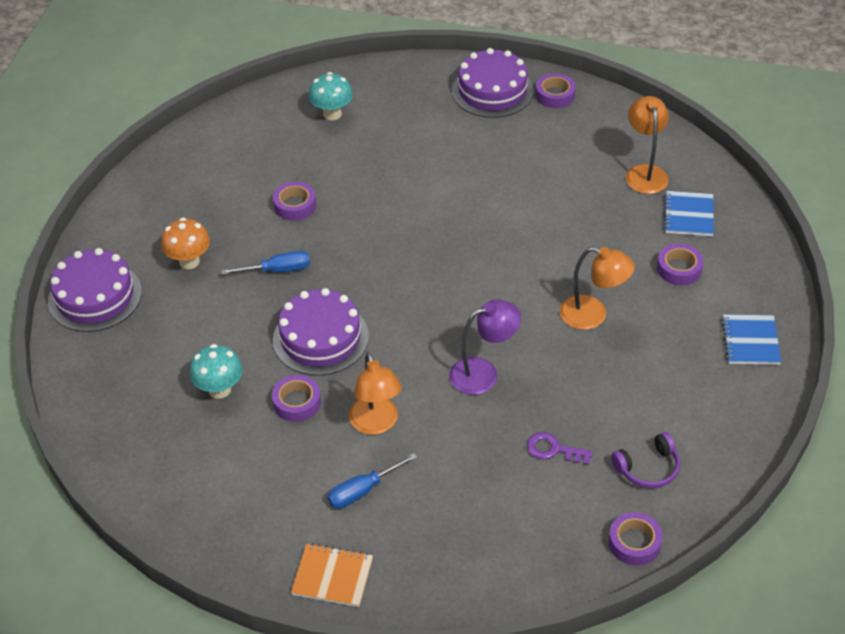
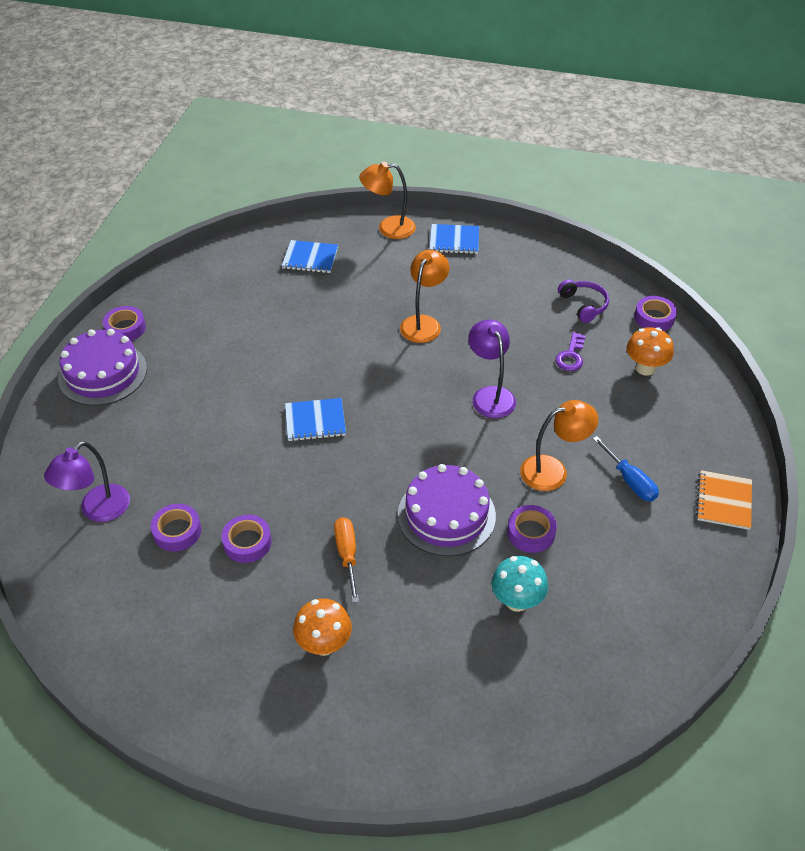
camera: 90 degrees left, 0 degrees up
purple cake [48,248,142,332] -> none
blue screwdriver [221,251,310,275] -> orange screwdriver [334,517,359,603]
turquoise mushroom [309,72,353,120] -> purple lamp [44,441,130,522]
orange lamp [626,96,669,194] -> orange lamp moved to [359,162,416,239]
purple tape [657,244,703,285] -> purple tape moved to [151,504,201,551]
none -> blue notebook [285,398,346,441]
none -> orange mushroom [627,327,674,376]

